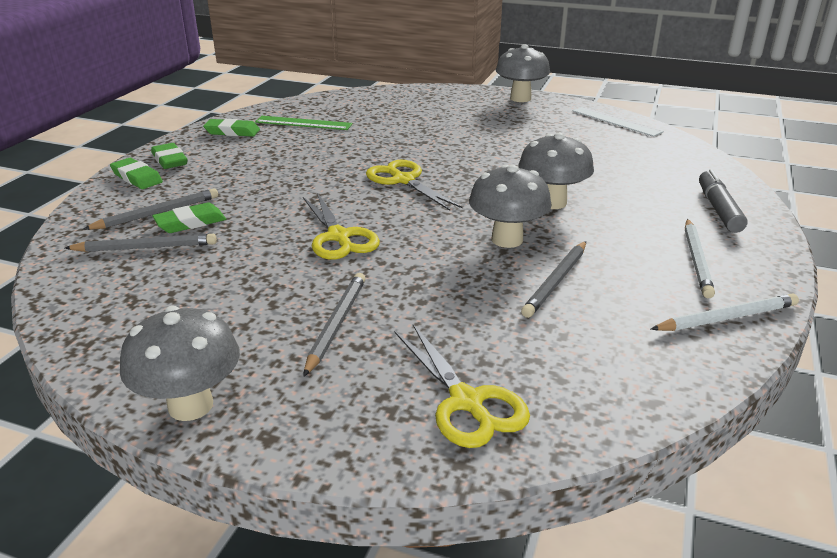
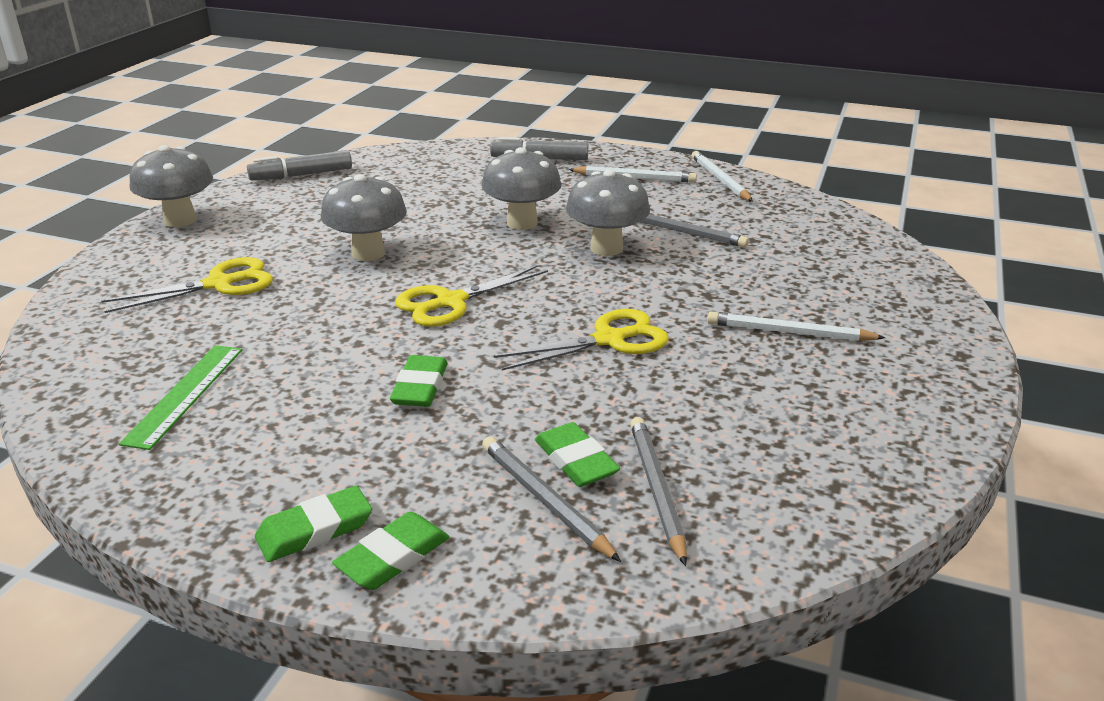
camera: 90 degrees left, 0 degrees up
grey mushroom [120,306,240,421] -> grey mushroom moved to [321,174,407,261]
green eraser [203,119,260,137] -> green eraser moved to [390,355,448,407]
grey pencil [303,273,366,377] -> white pencil [707,311,885,341]
yellow scissors [395,324,530,448] -> yellow scissors moved to [101,257,273,313]
white ruler [573,107,664,137] -> grey marker [247,150,352,180]

